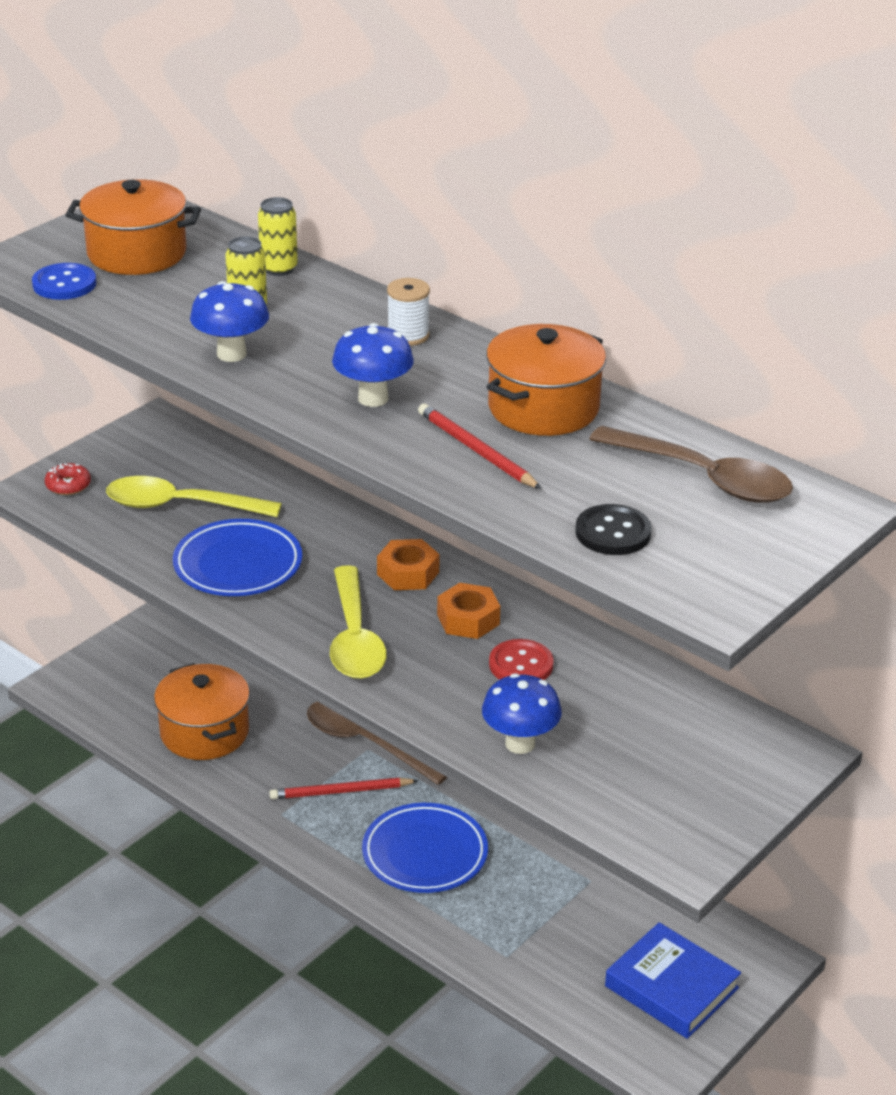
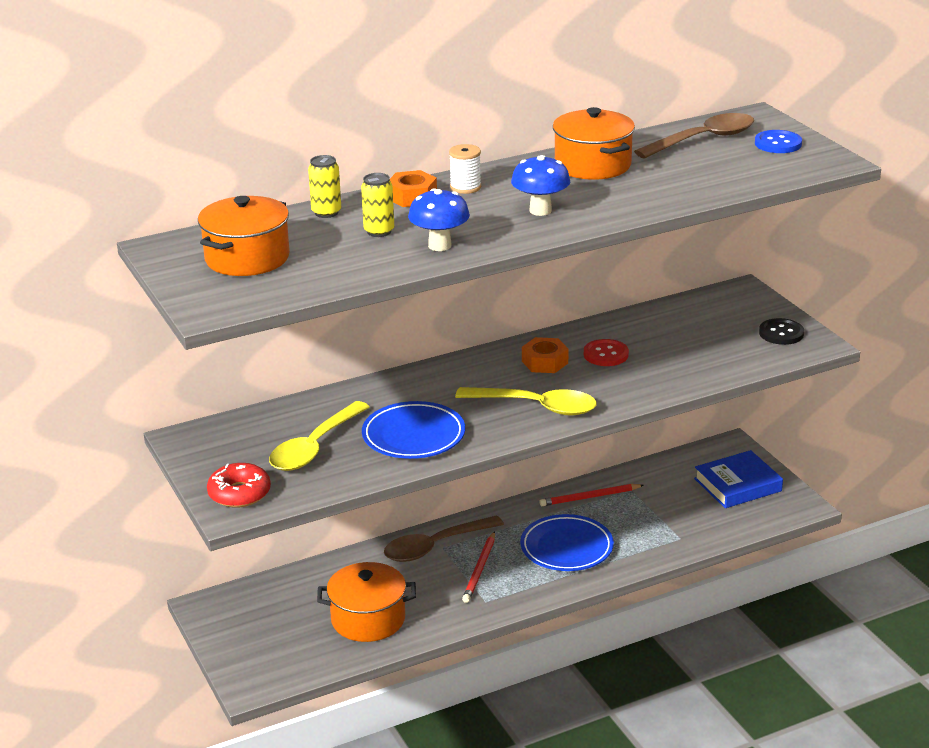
camera: 65 degrees left, 5 degrees down
blue button [32,263,96,300] -> blue button moved to [755,130,802,153]
red donut [45,463,91,495] -> red donut [207,463,271,508], size x1.56
orange nut [377,539,440,590] -> orange nut moved to [390,170,437,207]
red pencil [418,404,542,489] -> red pencil moved to [540,484,643,506]
blue mushroom [482,673,562,754] -> none
black button [575,504,652,555] -> black button moved to [759,318,804,345]

